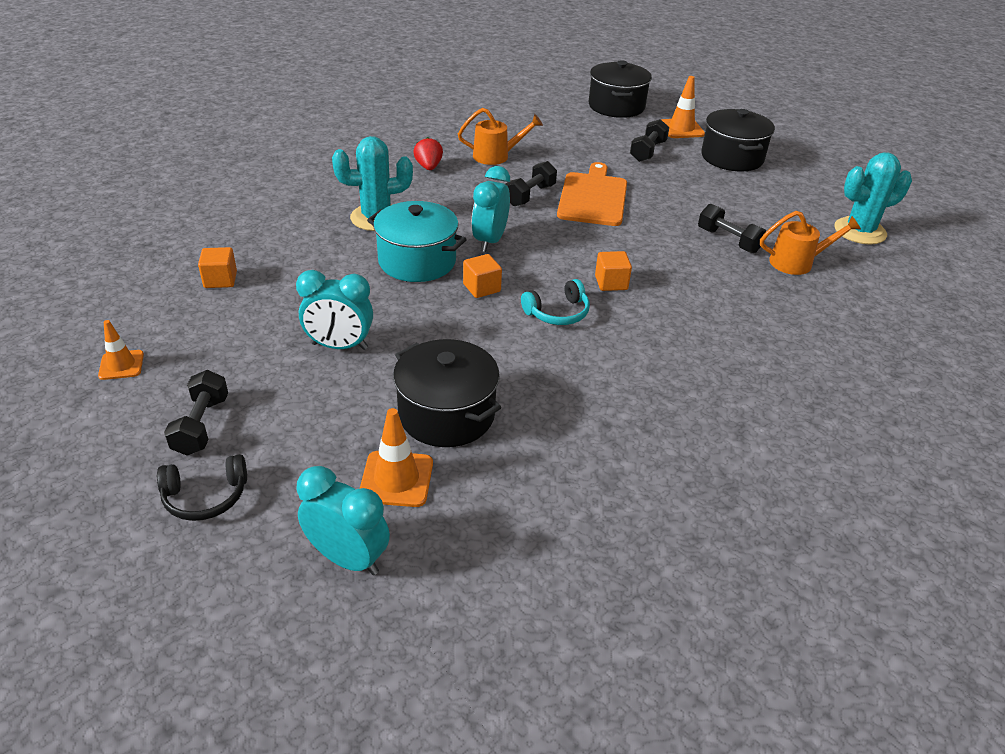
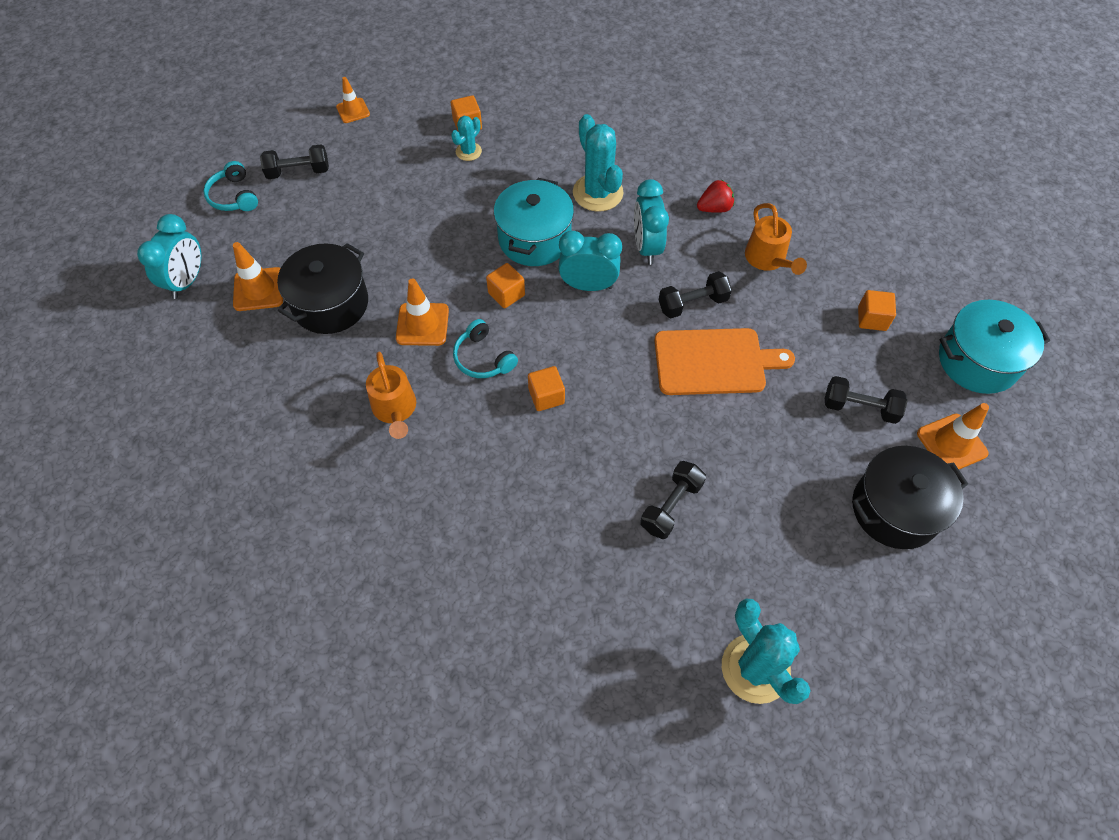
camera: 80 degrees right, 20 degrees up
black headphones [157,454,247,521] -> turquoise headphones [203,161,258,211]
turquoise clock [296,270,373,350] -> turquoise clock moved to [634,179,669,265]
black dumbbell [505,161,557,206] -> black dumbbell turned 45 degrees counterclockwise [659,271,732,318]
black pot [589,60,652,118] -> turquoise pot [939,300,1050,394]
orange watering can [760,211,861,275] -> orange watering can moved to [366,352,416,439]
none -> orange traffic cone [396,278,449,346]
none -> turquoise cactus [451,116,482,161]
none -> orange cube [858,290,896,331]

